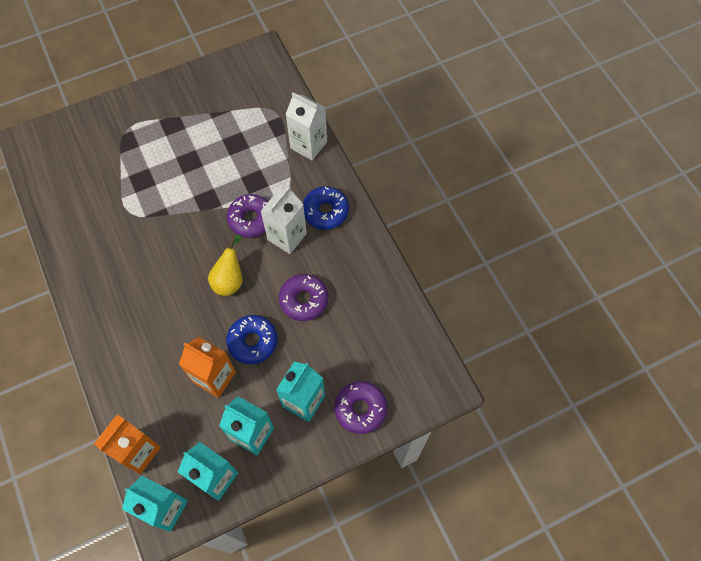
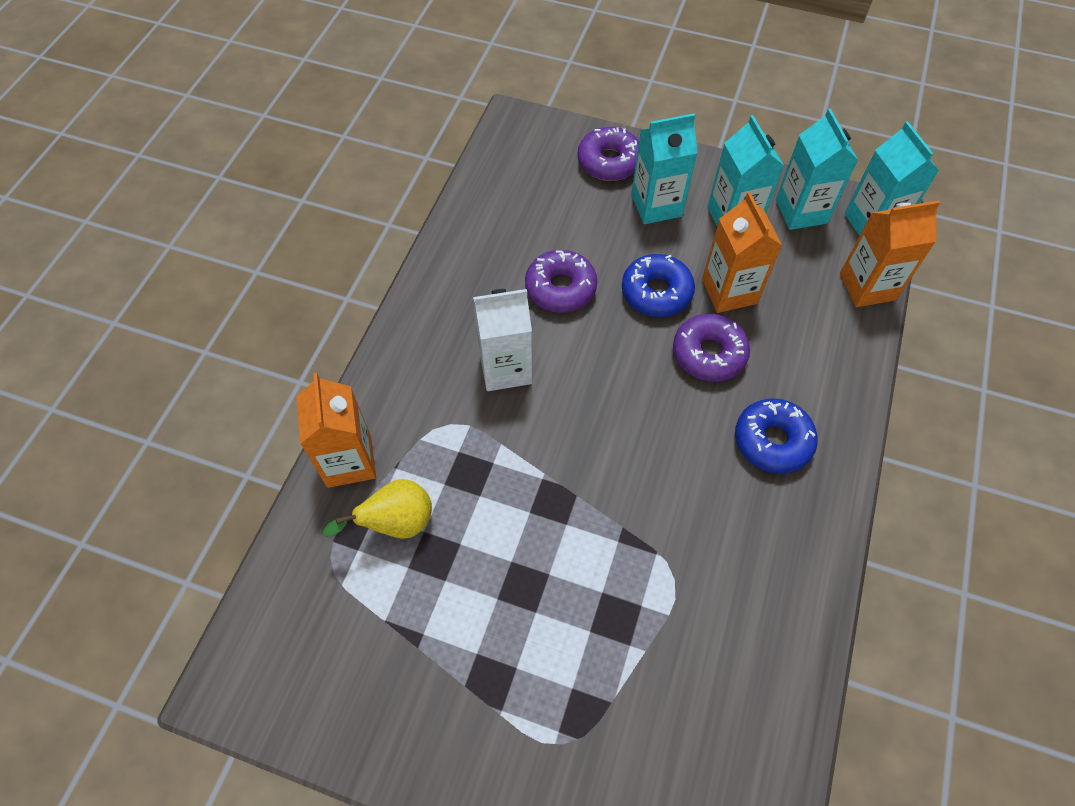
camera: 135 degrees left, 5 degrees down
yellow pear [208,235,242,296] -> yellow pear moved to [322,479,432,539]
purple donut [227,194,268,238] -> purple donut moved to [673,314,750,382]
white carton [285,92,327,161] -> orange carton [297,373,376,488]
blue donut [303,186,349,230] -> blue donut moved to [735,398,818,474]

